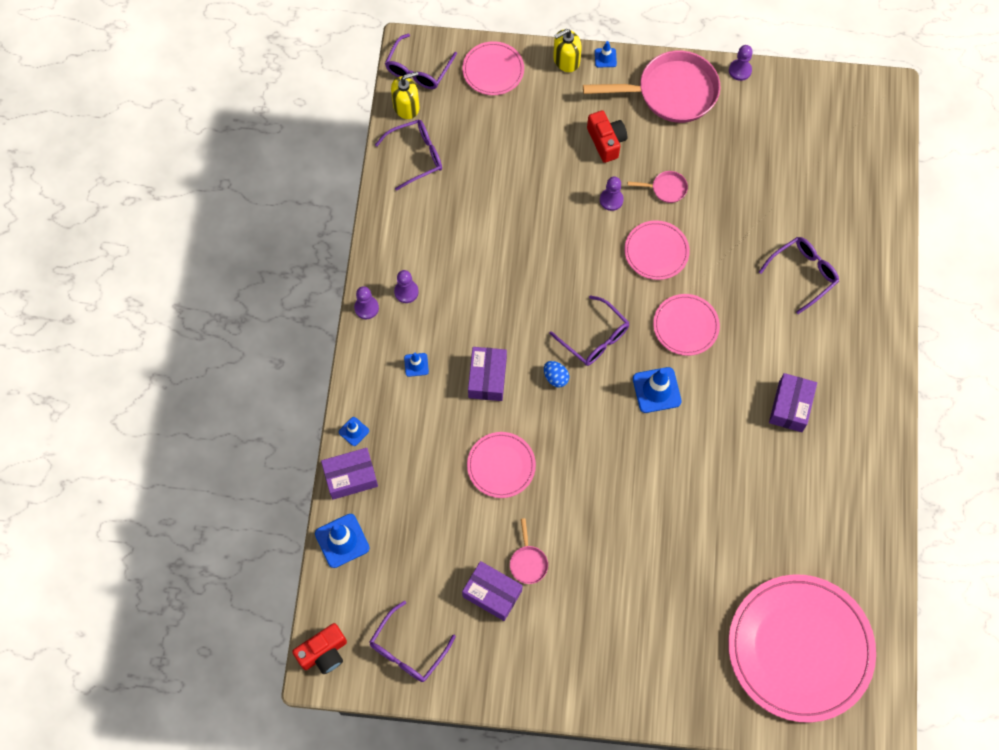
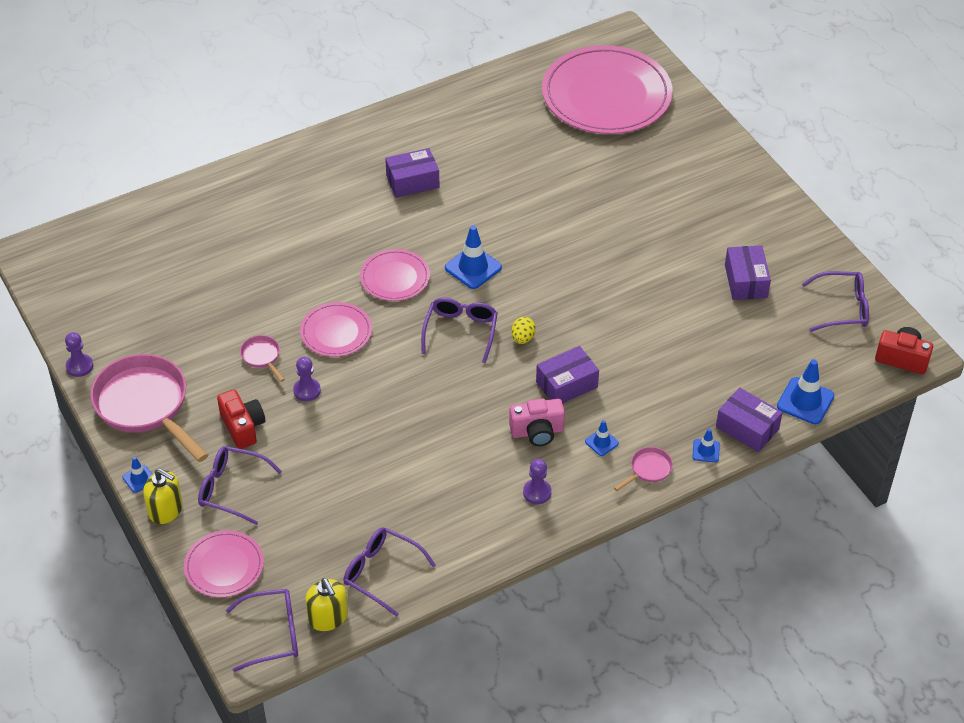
camera: 125 degrees left, 20 degrees down
purple pawn [354,286,379,319] -> none
yellow soap dispenser [391,72,419,119] -> yellow soap dispenser turned 150 degrees counterclockwise [305,578,348,631]
pink plate [467,432,536,498] -> none
pink pan [510,518,548,584] -> pink pan moved to [614,447,673,491]
blue egg [544,361,569,387] -> yellow egg [511,317,536,344]
red camera [587,110,627,163] -> red camera turned 120 degrees clockwise [217,389,265,449]
purple glasses [759,237,839,314] -> purple glasses moved to [198,446,282,525]
none -> pink camera [509,399,565,446]

